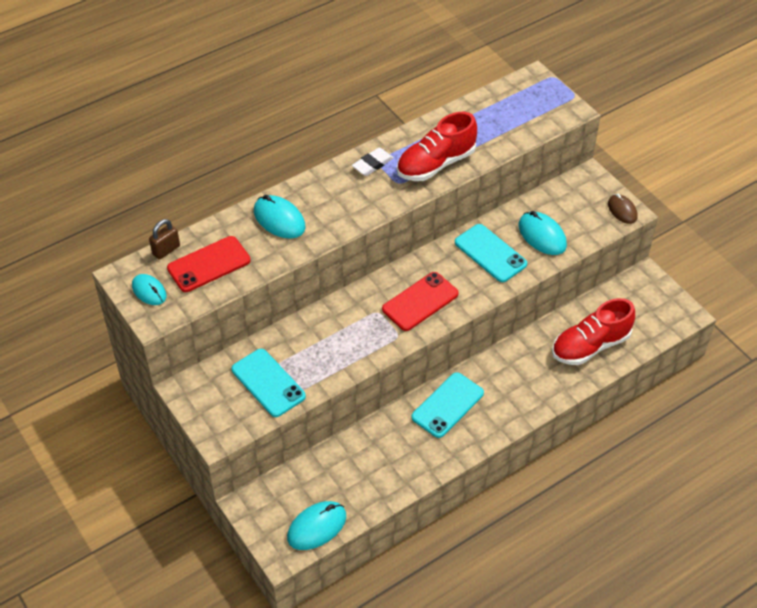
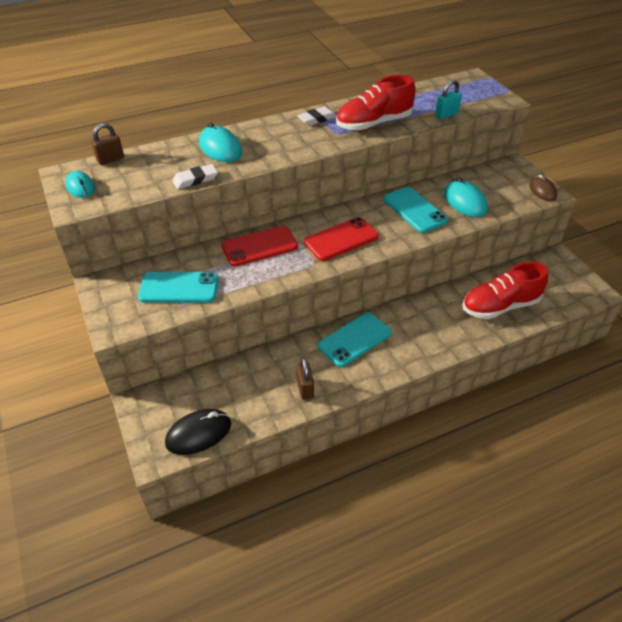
camera: 10 degrees right, 5 degrees down
red phone [167,236,251,292] -> red phone moved to [222,226,298,266]
turquoise phone [232,349,306,417] -> turquoise phone turned 60 degrees counterclockwise [138,272,218,303]
turquoise mouse [287,501,346,550] -> black mouse [165,409,231,455]
none -> white eraser [172,164,218,189]
none -> brown padlock [296,357,314,400]
none -> turquoise padlock [435,80,462,120]

